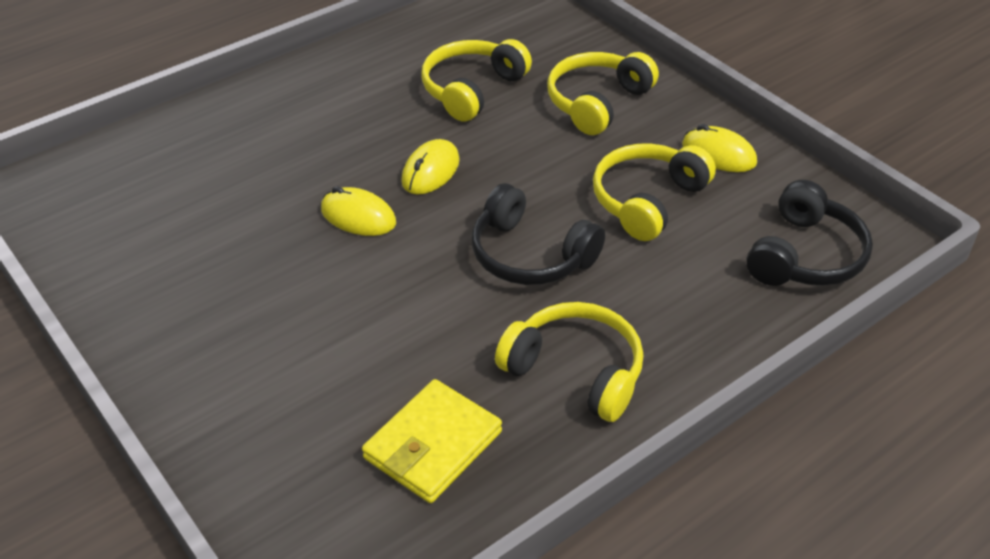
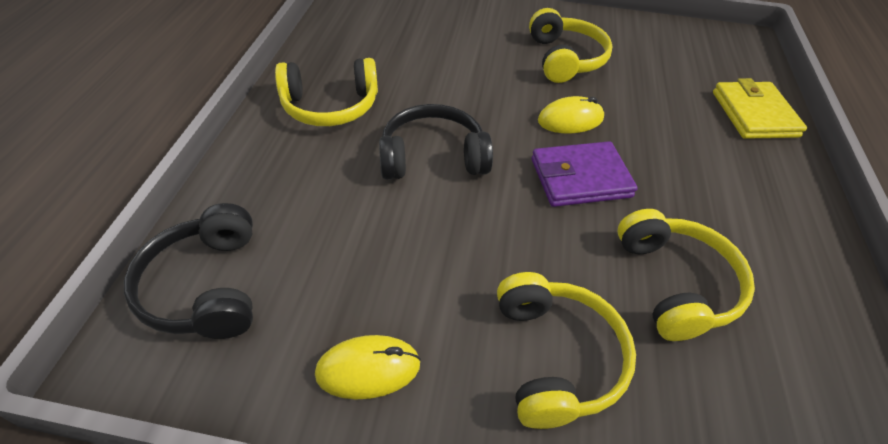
camera: 135 degrees right, 5 degrees up
yellow wallet [362,379,502,503] -> yellow wallet moved to [713,78,807,139]
yellow mouse [401,139,460,194] -> purple wallet [531,141,638,207]
yellow headphones [593,144,716,241] -> yellow headphones moved to [529,8,613,83]

